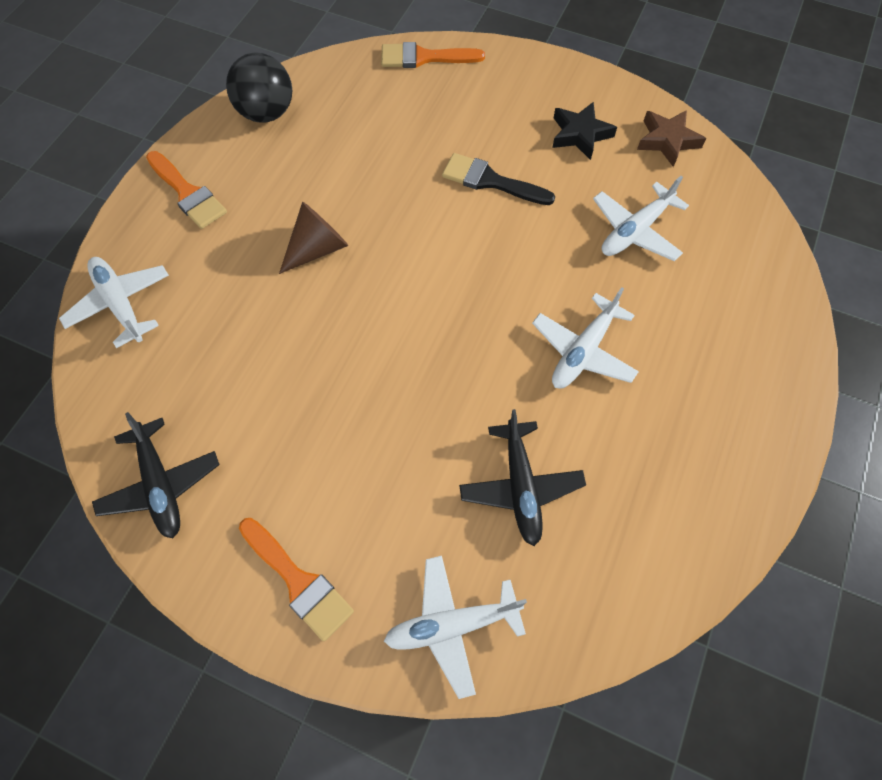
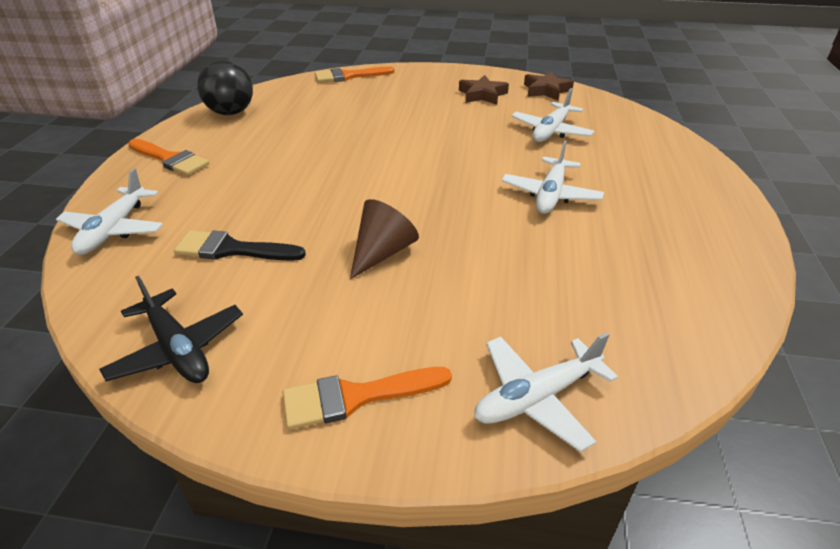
camera: 15 degrees left, 25 degrees down
white plane [59,257,169,348] -> white plane turned 120 degrees counterclockwise [56,168,163,255]
orange brush [239,518,354,642] -> orange brush turned 135 degrees clockwise [283,367,452,430]
brown cone [279,201,348,274] -> brown cone moved to [350,199,419,279]
black brush [442,153,555,205] -> black brush moved to [174,230,306,261]
black plane [459,409,586,546] -> none
black star [552,102,617,160] -> brown star [459,75,509,105]

